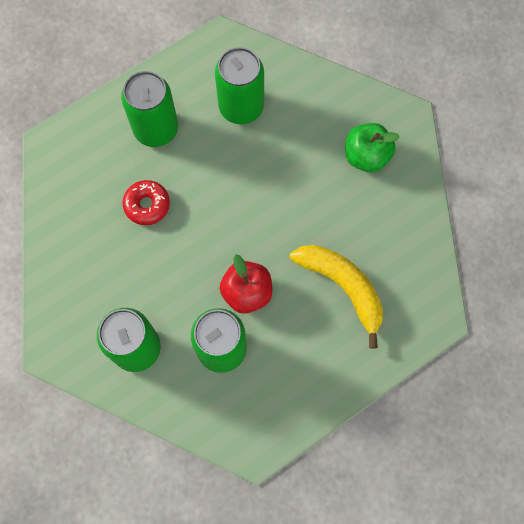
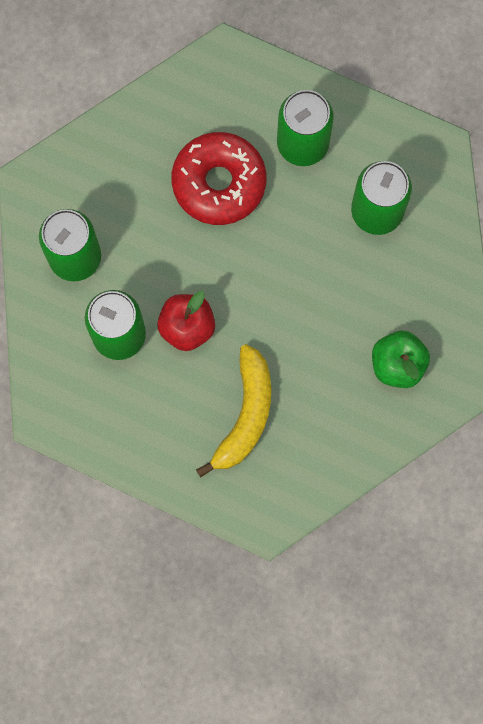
camera: 60 degrees right, 5 degrees up
red donut [123,180,170,225] -> red donut [171,132,266,225], size x1.82

